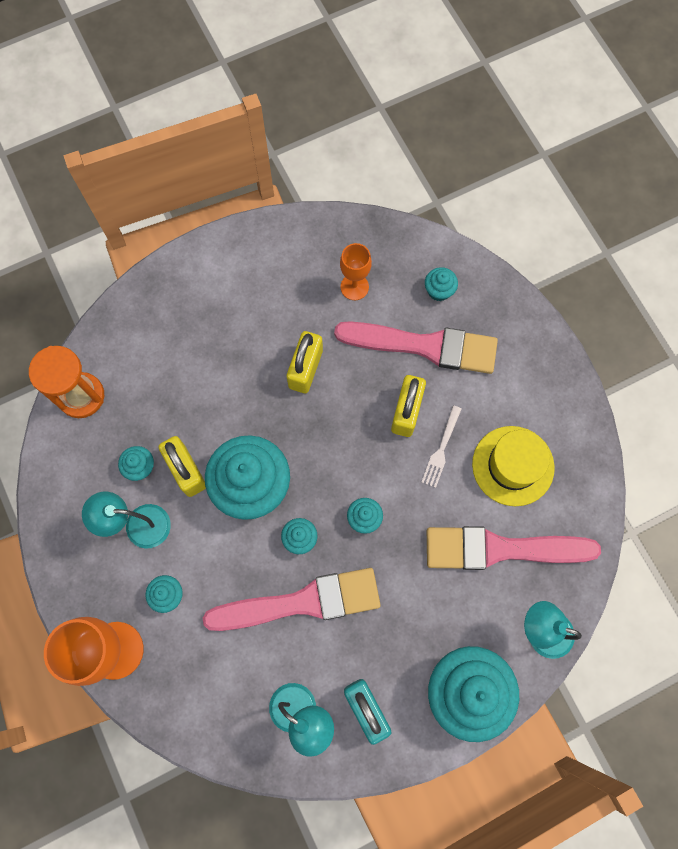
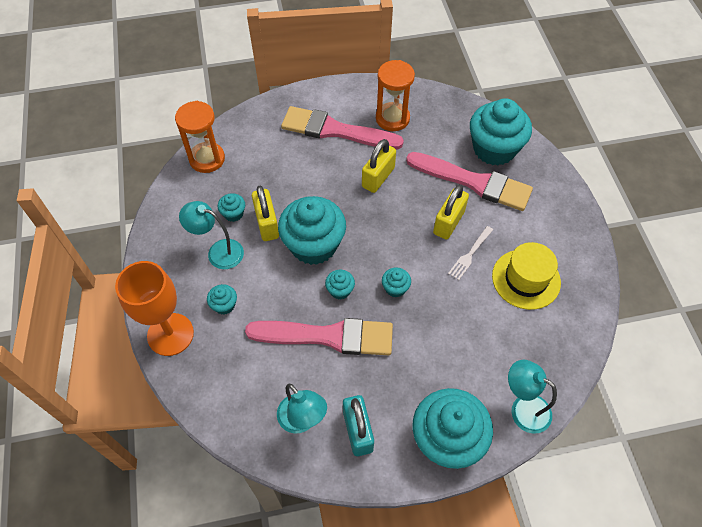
camera: 15 degrees right, 15 degrees down
orange goblet [340,243,372,300] -> none
turquoise cupcake [425,267,458,301] -> turquoise cupcake [470,98,532,166], size x2.32
pink brush [427,526,601,570] -> pink brush moved to [281,106,404,150]
none -> orange hourglass [376,60,415,131]

